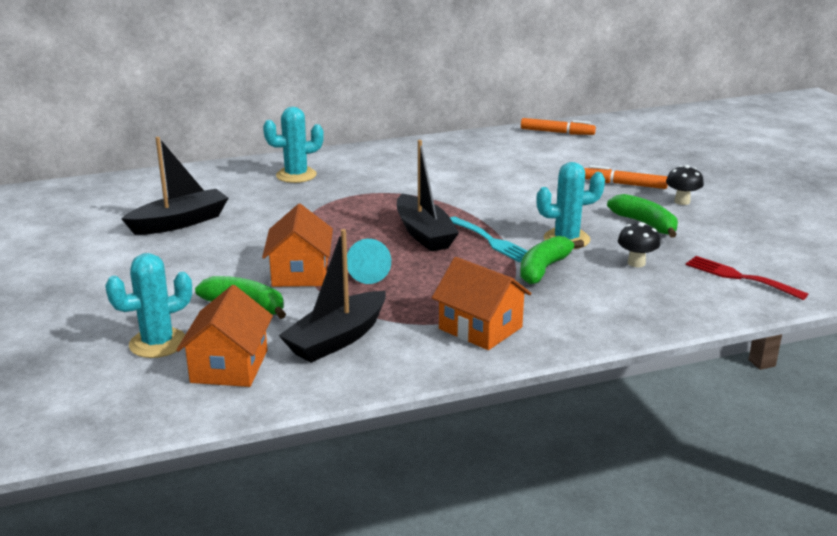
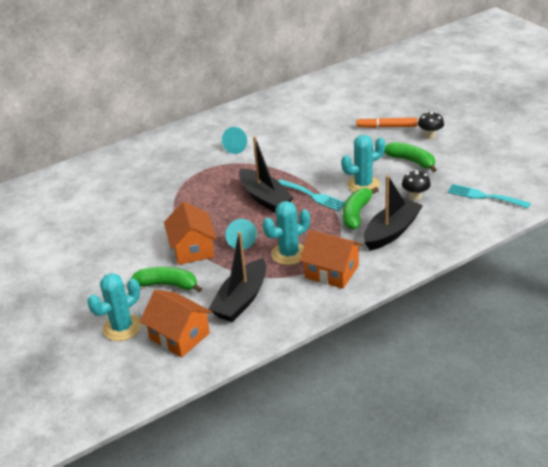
camera: 10 degrees left, 10 degrees up
black boat [121,137,228,235] -> black boat moved to [364,175,423,250]
orange house [176,285,273,387] -> orange house turned 45 degrees counterclockwise [140,290,212,358]
turquoise cactus [263,107,324,183] -> turquoise cactus moved to [263,201,310,265]
orange marker [521,118,596,135] -> none
red fork [686,256,808,300] -> turquoise fork [448,184,531,208]
none -> turquoise cone [222,127,247,154]

